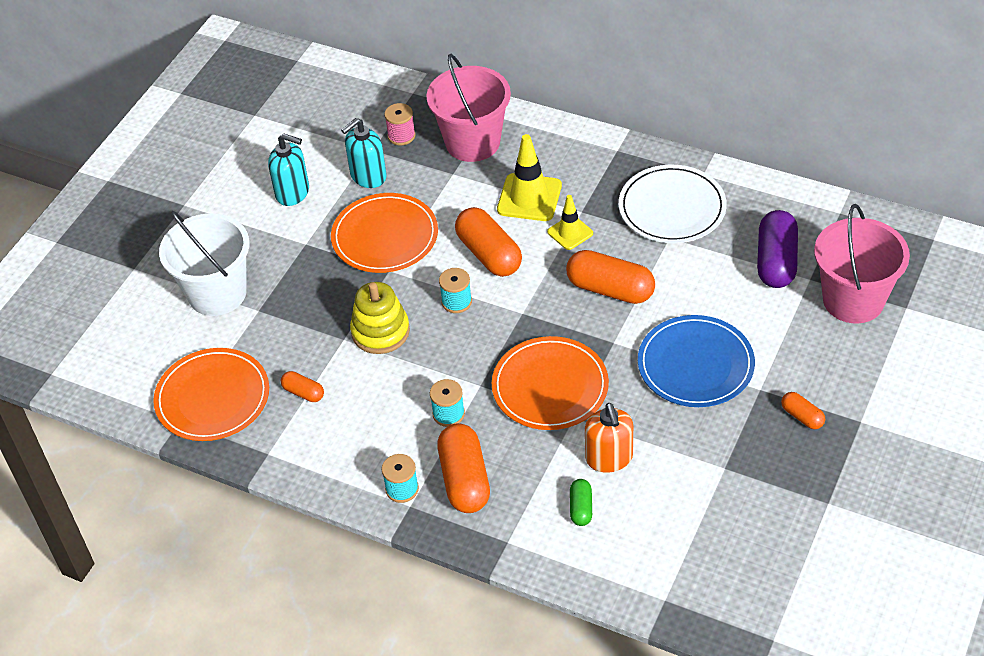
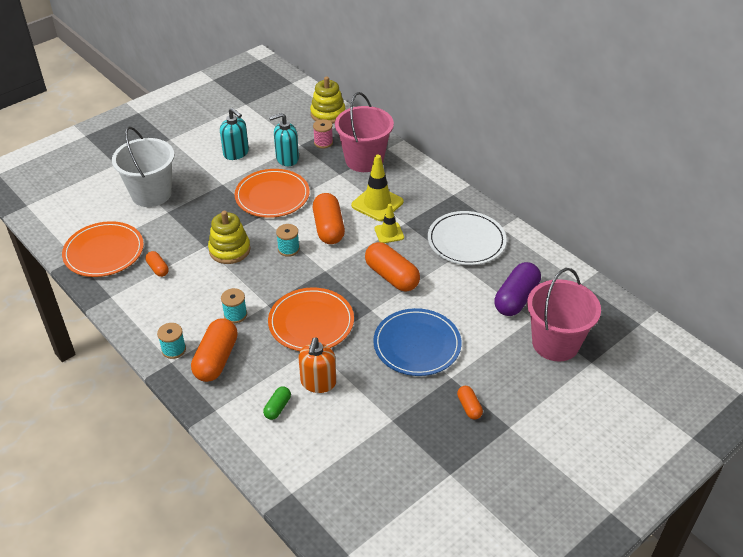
camera: 20 degrees right, 5 degrees down
none -> yellow stacking toy [310,76,345,124]

